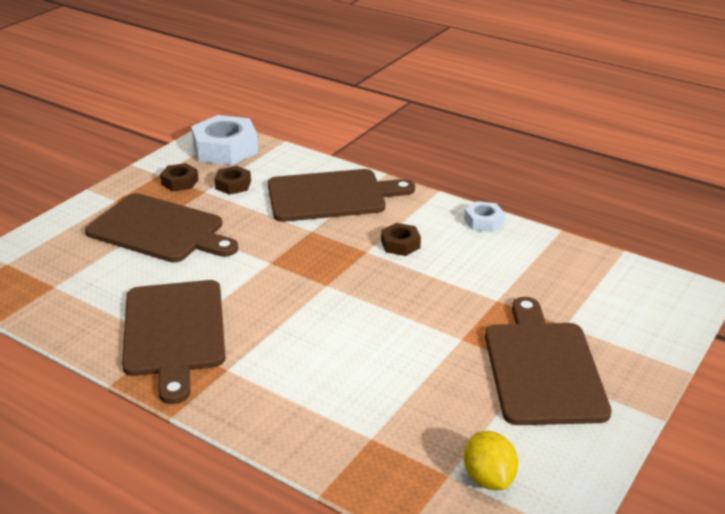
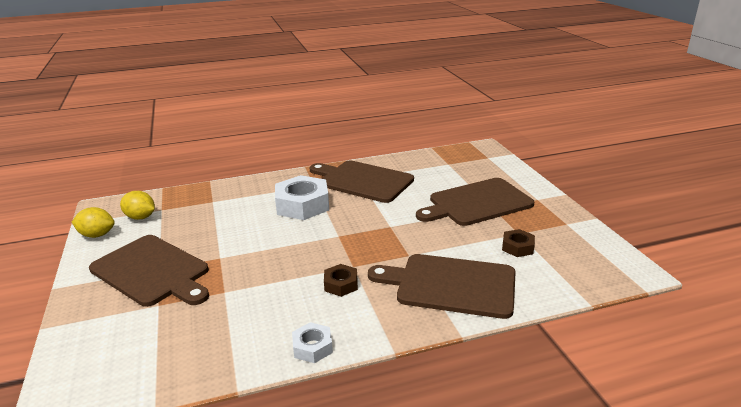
camera: 130 degrees right, 5 degrees down
brown nut [160,163,199,191] -> none
white nut [191,115,258,165] -> white nut moved to [275,175,329,220]
brown cutting board [268,169,415,222] -> brown cutting board turned 75 degrees clockwise [368,254,516,319]
none -> yellow lemon [72,207,115,238]

